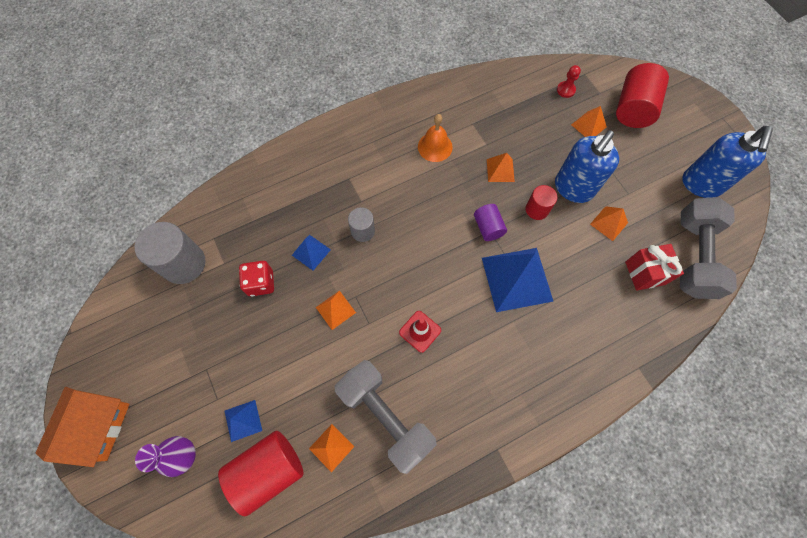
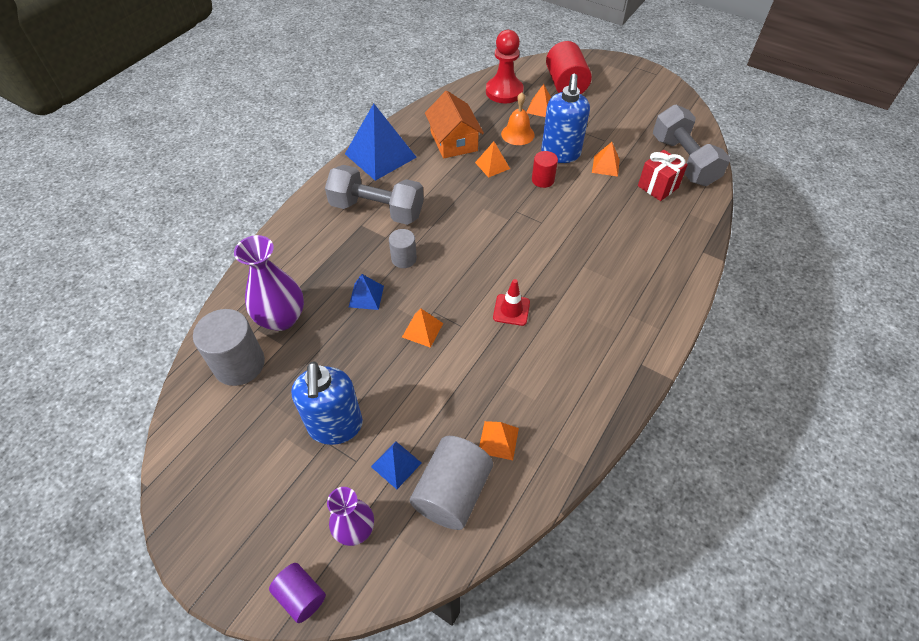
camera: 30 degrees left, 15 degrees down
orange house [36,387,129,467] -> orange house moved to [425,91,484,159]
red cylinder [218,431,304,516] -> grey cylinder [410,436,493,530]
red dice [239,261,274,296] -> none
grey dumbbell [335,360,437,474] -> grey dumbbell moved to [325,165,424,225]
orange bell [418,114,453,162] -> orange bell moved to [501,92,535,145]
purple cylinder [474,204,507,241] -> purple cylinder moved to [269,563,326,623]
blue pyramid [482,248,554,312] -> blue pyramid moved to [345,103,417,181]
red pawn [557,65,581,98] -> red pawn [486,30,524,103], size x2.17
blue soap dispenser [682,126,773,198] -> blue soap dispenser moved to [291,361,363,445]
none -> purple vase [234,235,304,331]

